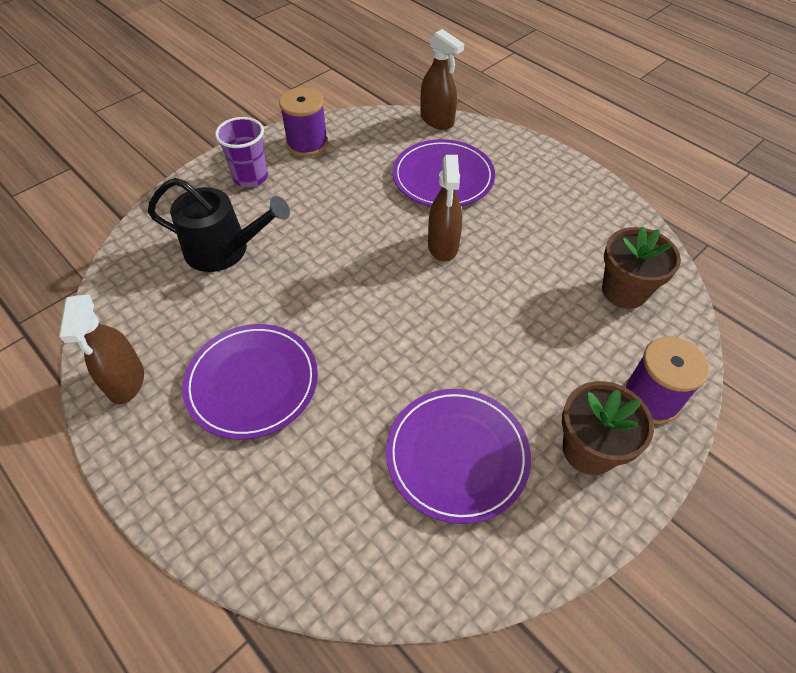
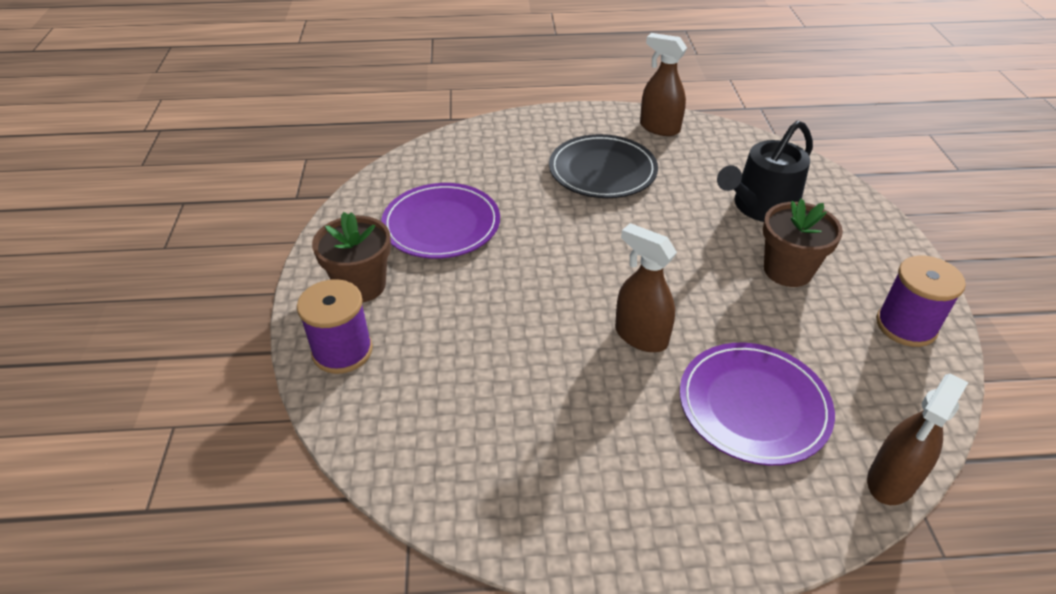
camera: 130 degrees right, 10 degrees down
purple plate [182,324,318,440] -> black plate [549,134,658,198]
purple cup [215,117,268,187] -> none
brown spray bottle [421,29,464,130] -> brown spray bottle turned 45 degrees counterclockwise [867,374,968,505]
brown flower pot [602,226,681,309] -> brown flower pot moved to [763,199,843,287]

